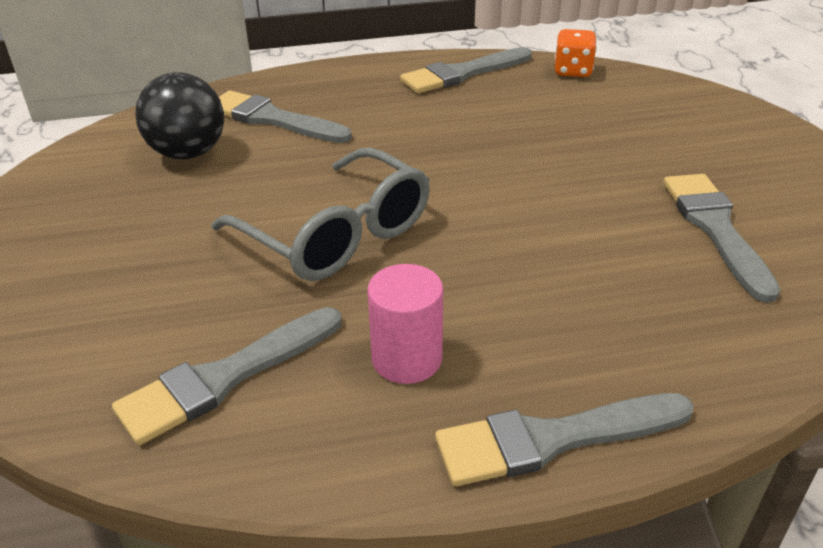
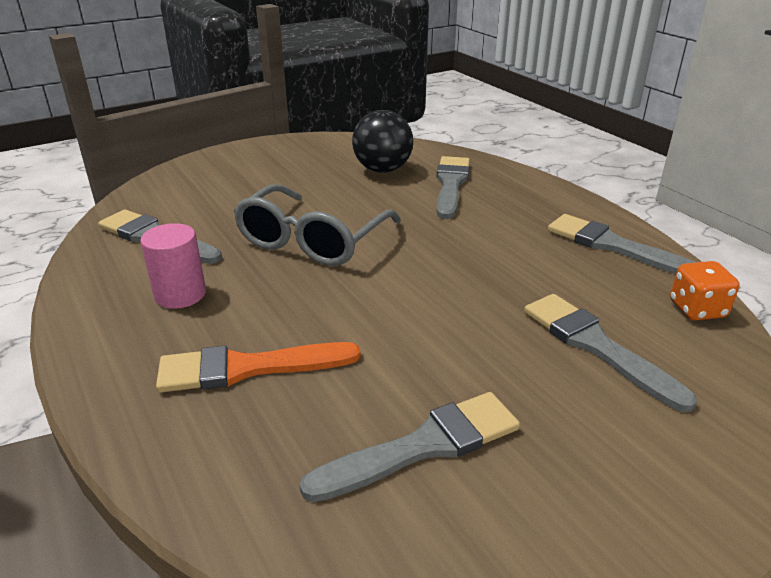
camera: 70 degrees right, 5 degrees down
grey brush [435,393,694,486] -> grey brush moved to [524,294,697,412]
none -> orange brush [156,342,361,393]

